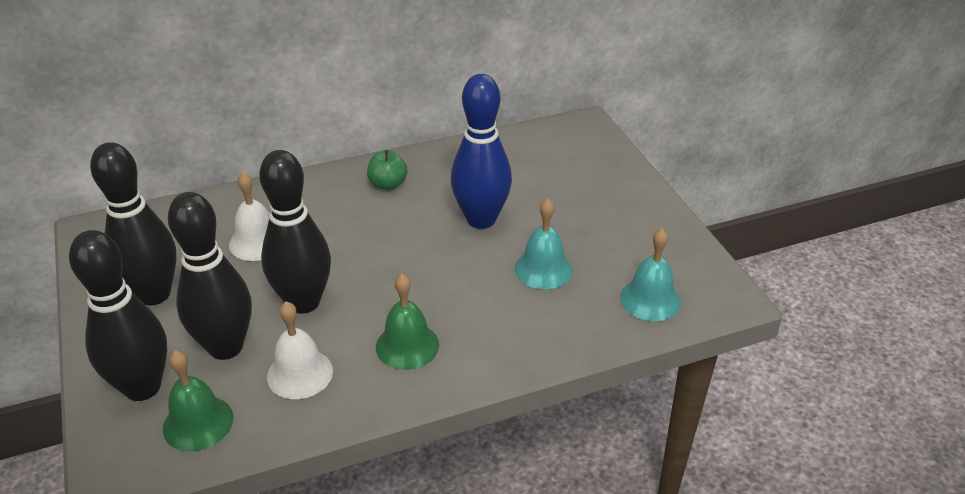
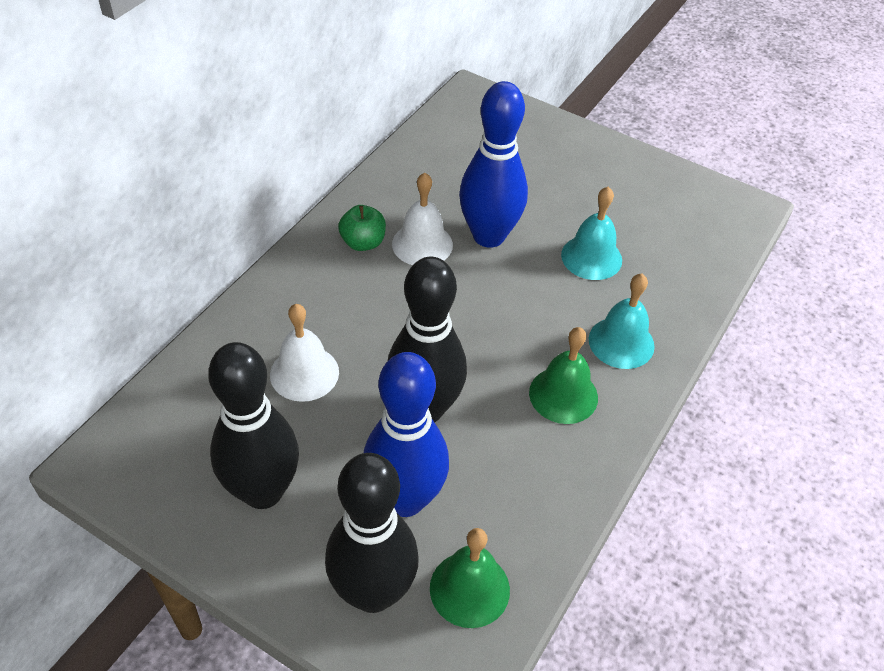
camera: 40 degrees left, 10 degrees up
black bowling pin [168,192,252,360] -> blue bowling pin [364,352,449,517]
white bell [267,301,333,399] -> white bell moved to [392,173,453,265]
turquoise bell [620,228,681,321] -> turquoise bell moved to [589,274,655,369]

